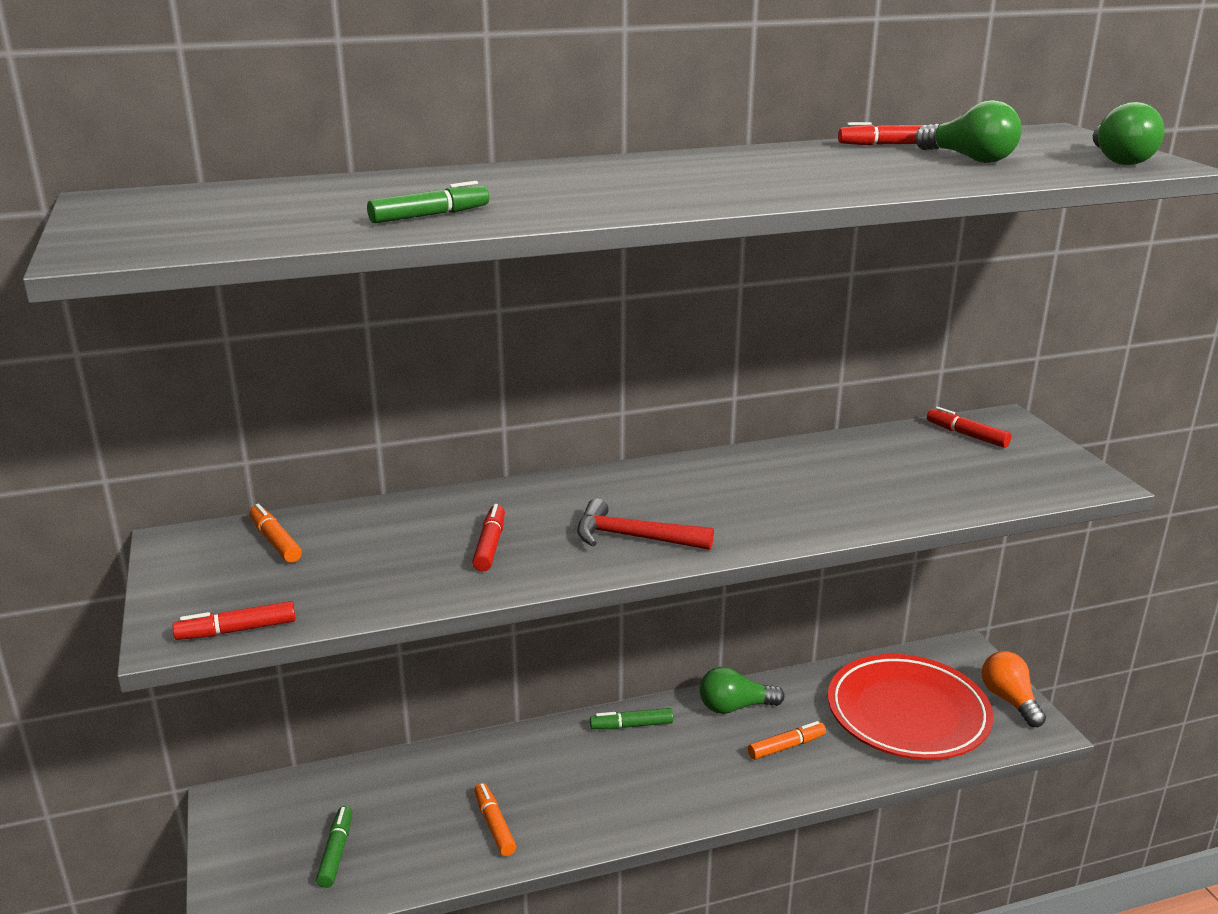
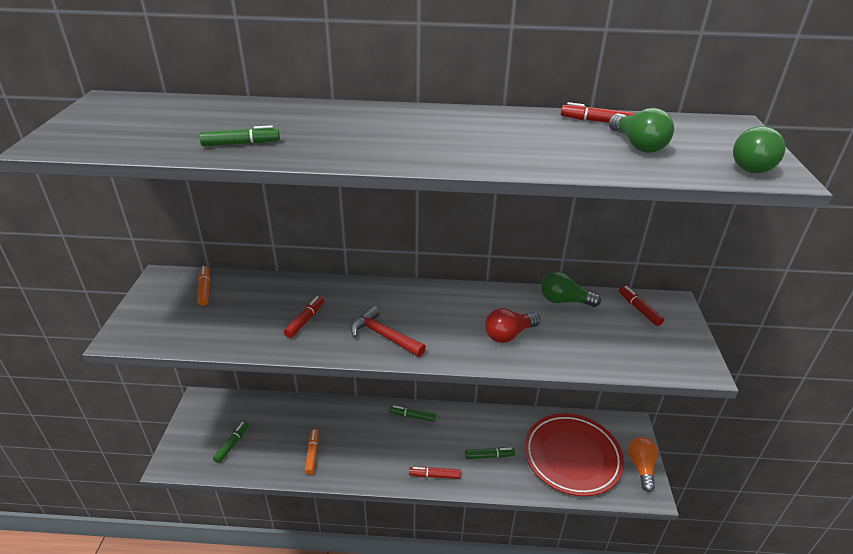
camera: 20 degrees right, 10 degrees up
red marker [173,601,296,640] -> red marker moved to [409,467,461,479]
green light bulb [700,667,785,714] -> green light bulb moved to [541,271,601,307]
orange marker [748,721,826,760] -> green marker [465,448,515,459]
none -> red light bulb [485,308,540,343]

